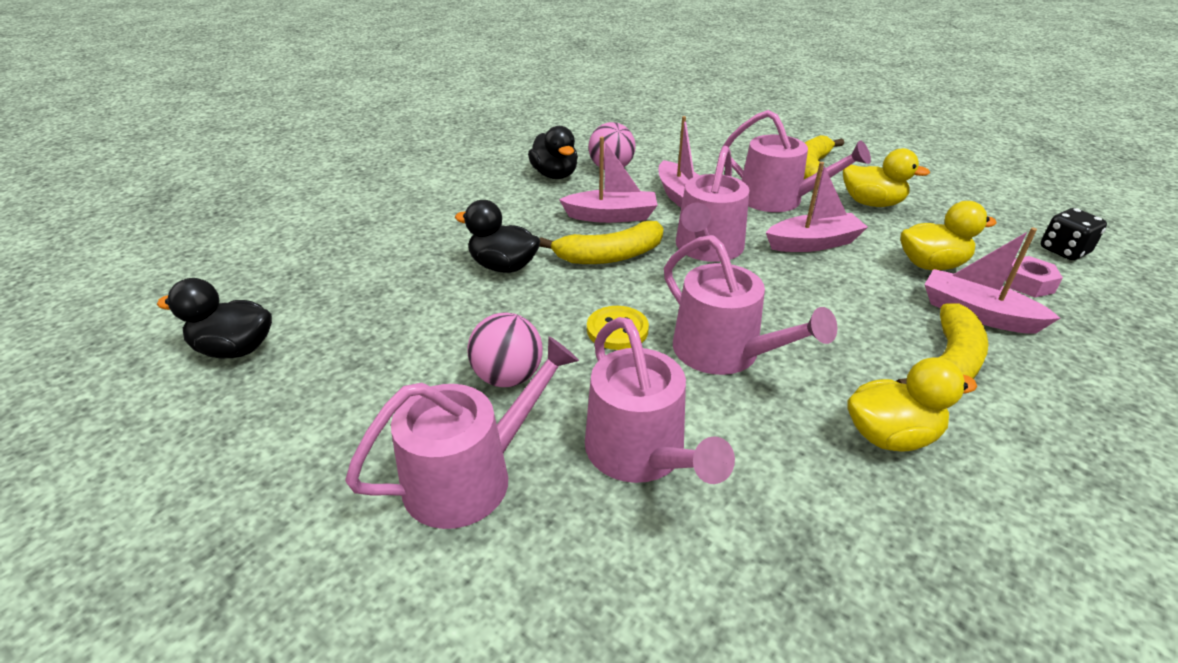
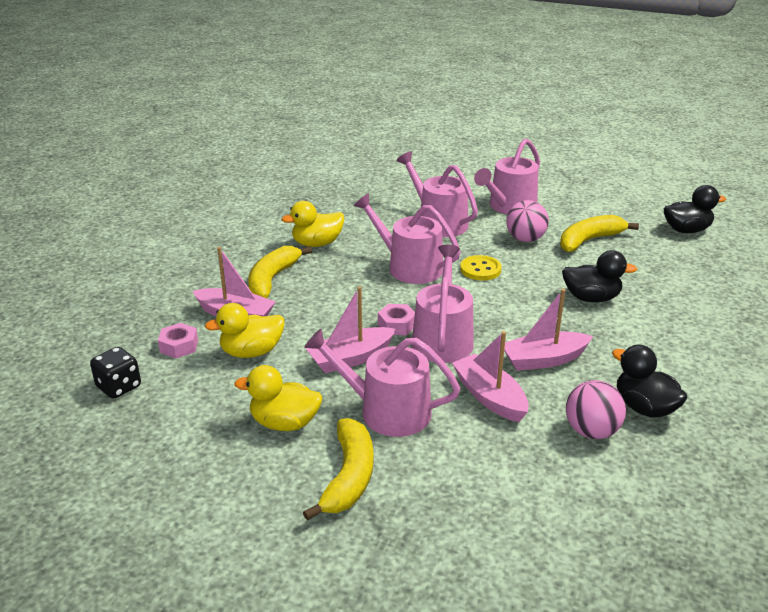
camera: 165 degrees right, 5 degrees down
yellow banana [539,221,663,264] -> yellow banana moved to [560,215,639,252]
none -> pink nut [378,304,415,335]

